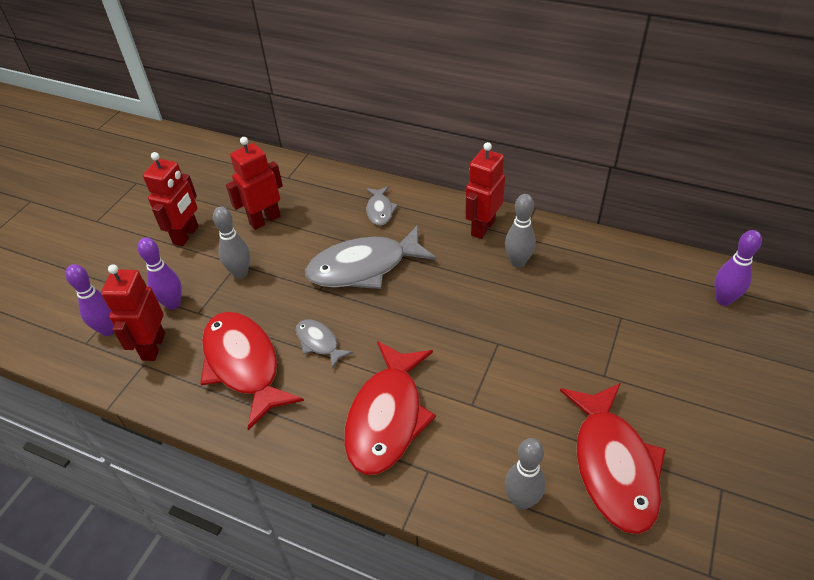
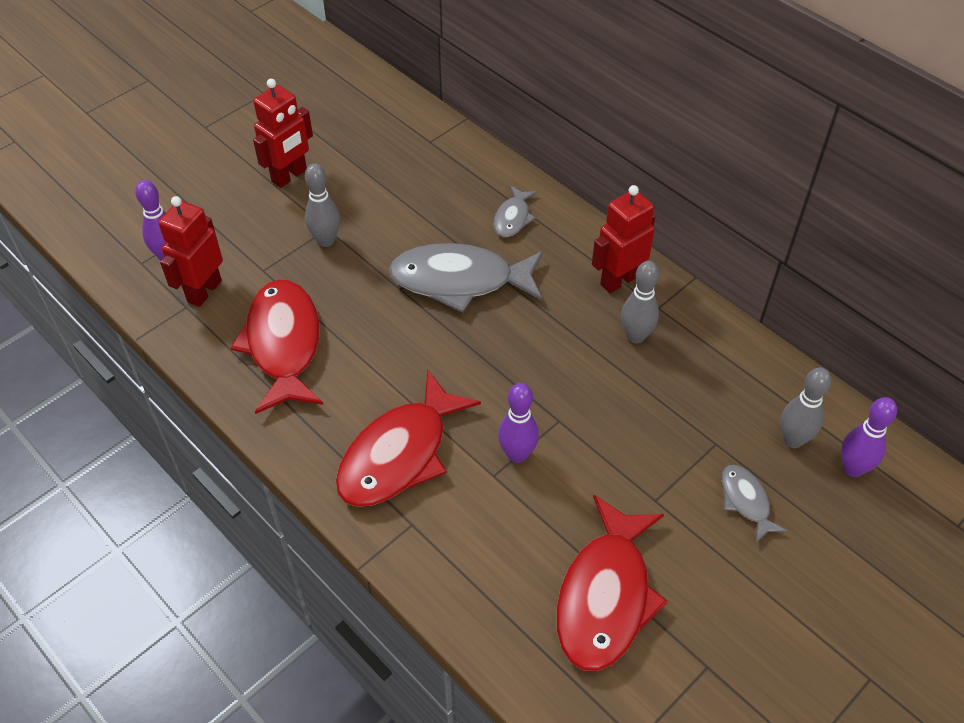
camera: 20 degrees right, 5 degrees up
purple bowling pin [138,238,182,310] -> purple bowling pin moved to [498,383,539,463]
red robot [226,137,283,230] -> none
grey fish [296,319,353,369] -> grey fish moved to [722,465,787,543]
grey bowling pin [505,438,546,510] -> grey bowling pin moved to [780,367,832,448]

